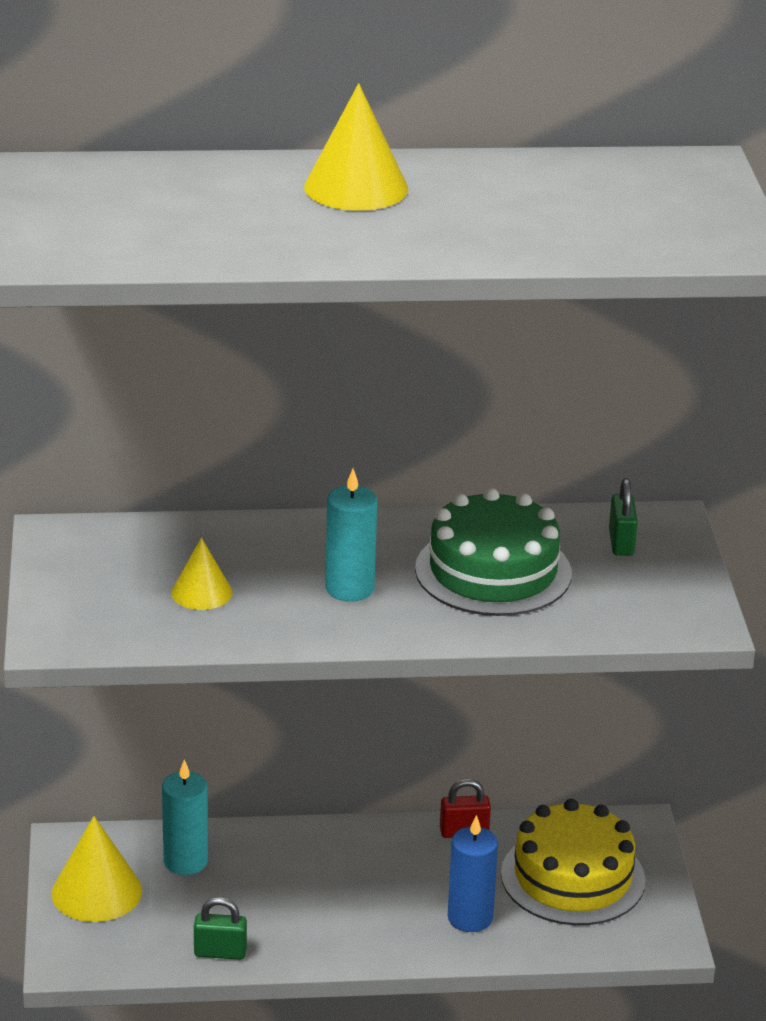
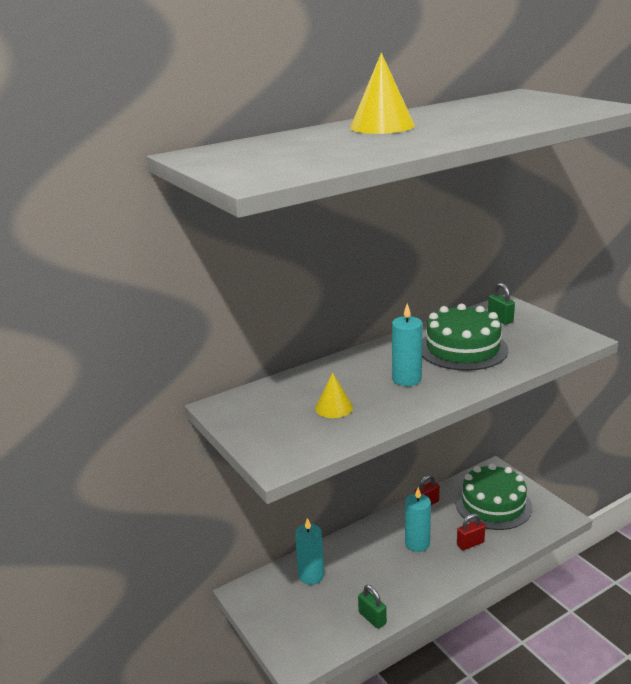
camera: 25 degrees left, 5 degrees down
yellow cone [51,816,142,922] -> none
green padlock [194,897,247,960] -> green padlock turned 75 degrees clockwise [358,585,387,629]
blue candle [448,815,498,932] -> red padlock [457,513,485,550]
yellow cake [501,799,645,925] -> green cake [455,464,532,530]
none -> turquoise candle [405,487,431,552]

